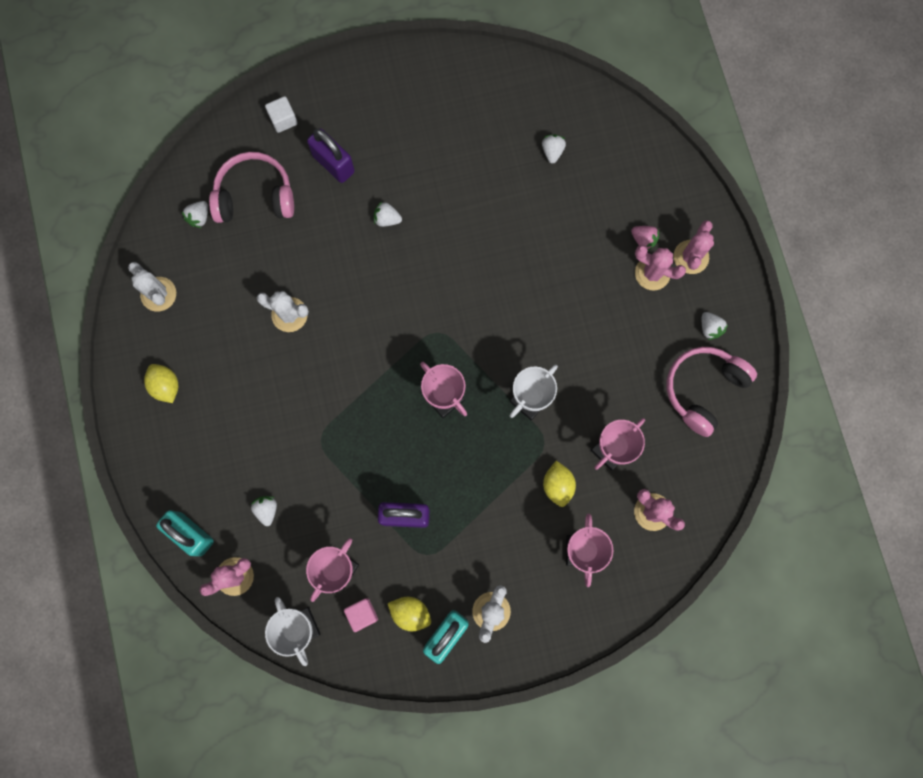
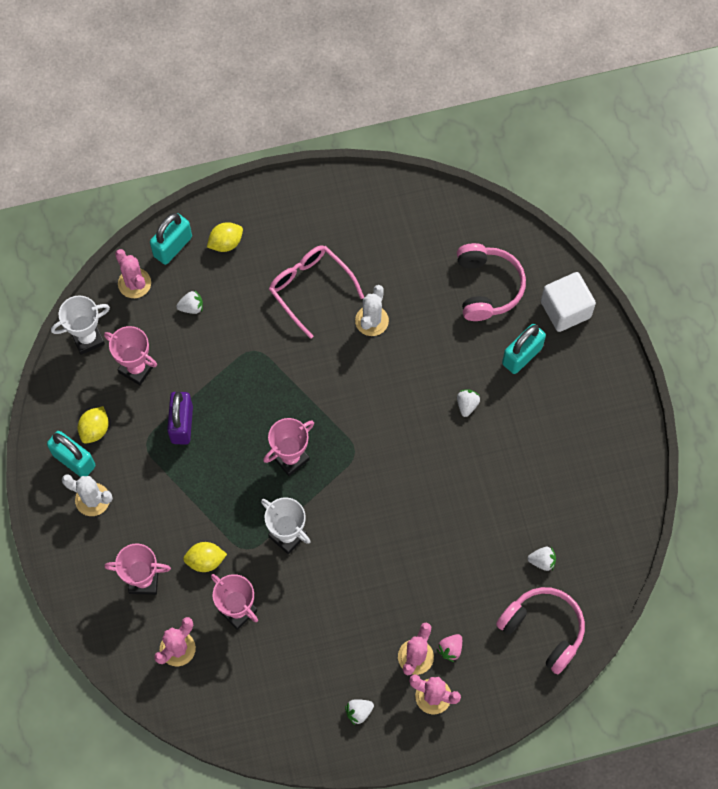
camera: 90 degrees right, 10 degrees down
white cactus [128,262,176,312] -> none
yellow lemon [144,364,178,403] -> yellow lemon moved to [207,222,243,252]
white strawberry [182,201,208,228] -> none
white cube [265,96,298,133] -> white cube [541,272,596,332], size x1.79
purple padlock [307,128,355,183] -> turquoise padlock [502,324,546,374]
pink cube [344,598,378,632] -> none
pink headphones [667,347,757,437] -> pink headphones moved to [496,587,585,674]
none -> pink glasses [269,245,364,339]

